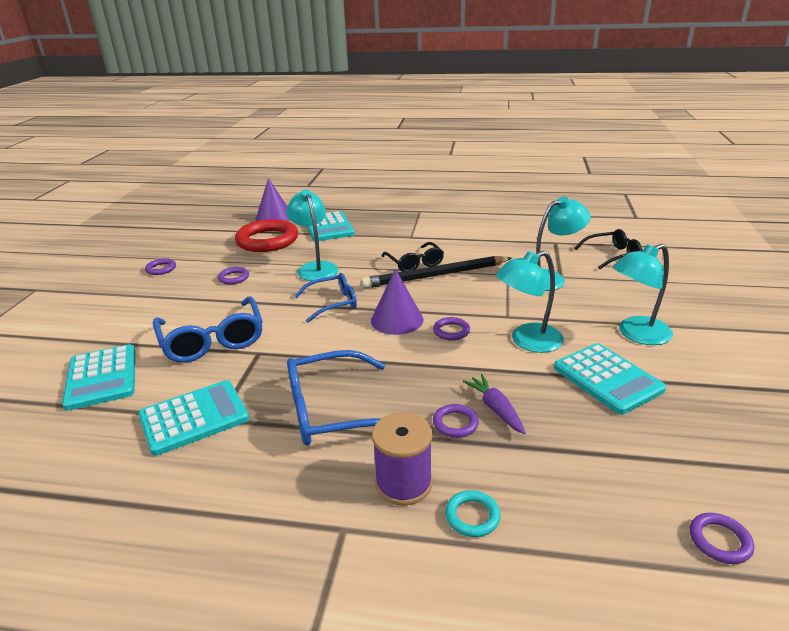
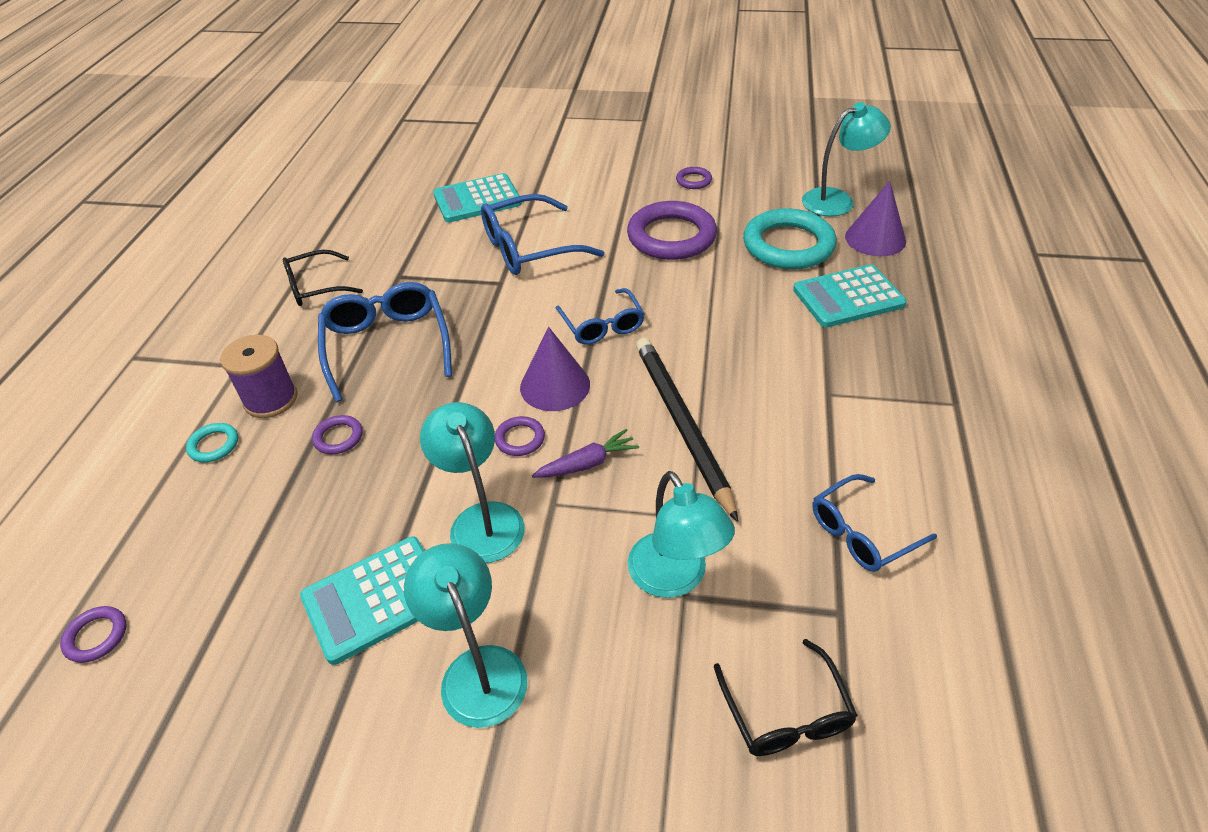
camera: 90 degrees right, 15 degrees up
turquoise calculator [138,380,249,456] -> none
purple ring [218,267,249,284] -> purple ring [627,201,717,260], size x2.28
red ring [235,219,298,252] -> turquoise ring [743,208,837,269]
turquoise lamp [286,190,339,281] -> turquoise lamp moved to [802,102,891,216]
black glasses [382,242,444,272] -> black glasses moved to [283,250,363,306]
purple carrot [463,374,525,434] -> purple carrot moved to [532,429,639,478]
none -> blue glasses [812,474,937,572]

